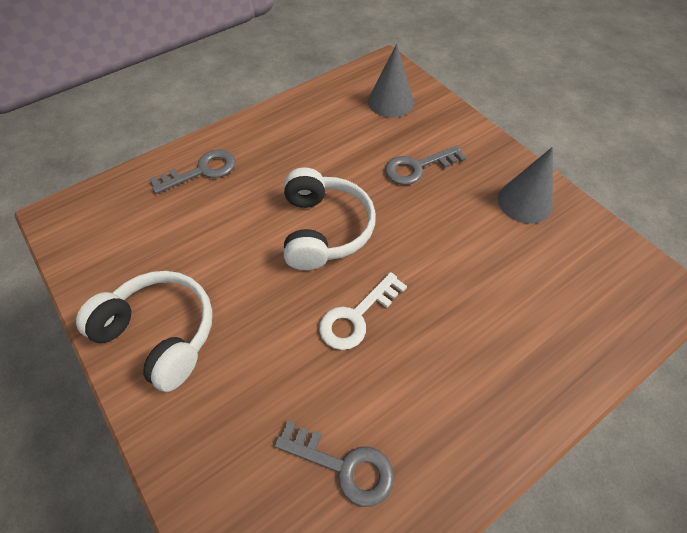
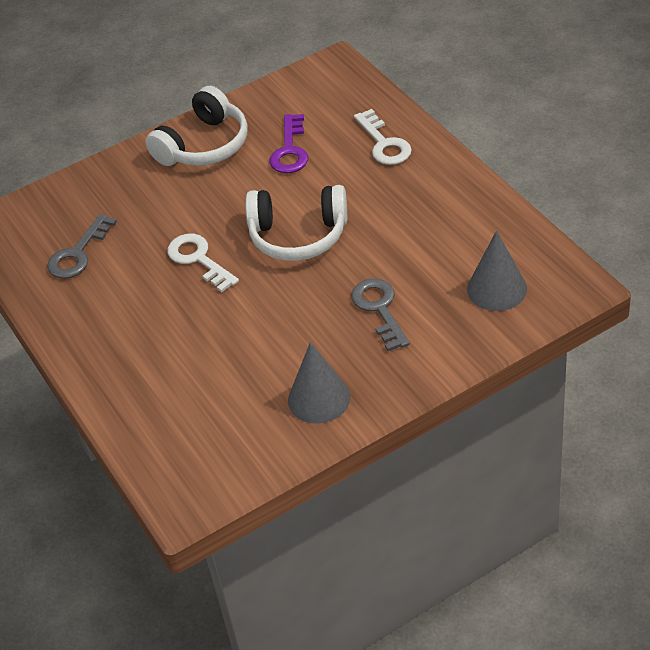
camera: 100 degrees right, 10 degrees down
grey key [150,149,235,194] -> white key [354,109,412,165]
none -> purple key [270,114,308,173]

